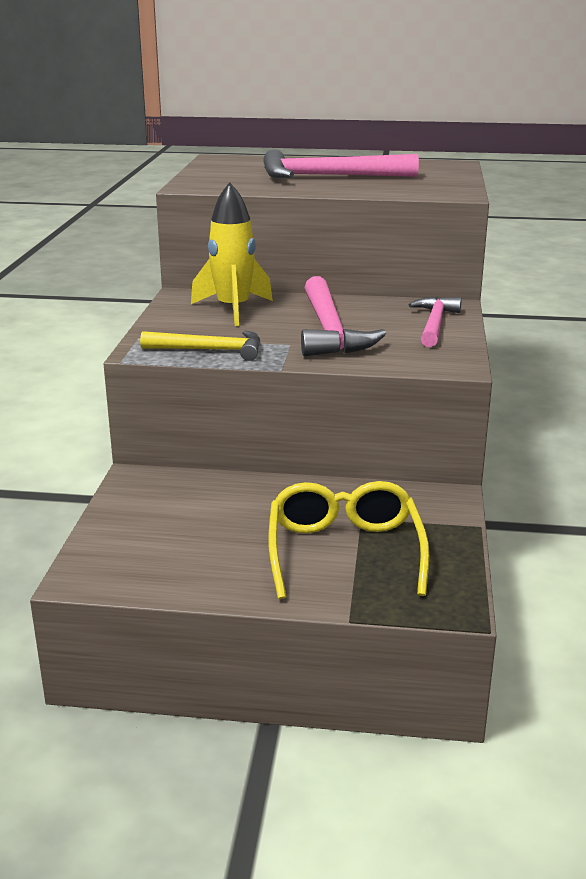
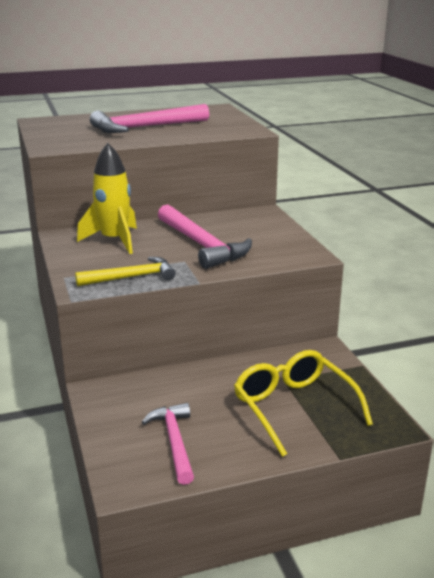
camera: 25 degrees left, 0 degrees up
pink hammer [409,297,462,347] -> pink hammer moved to [142,403,194,485]

